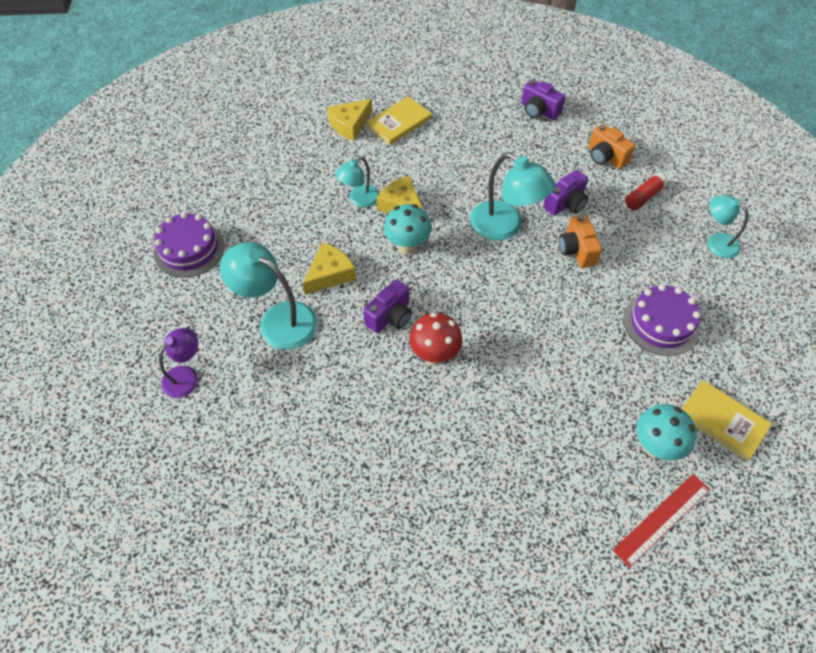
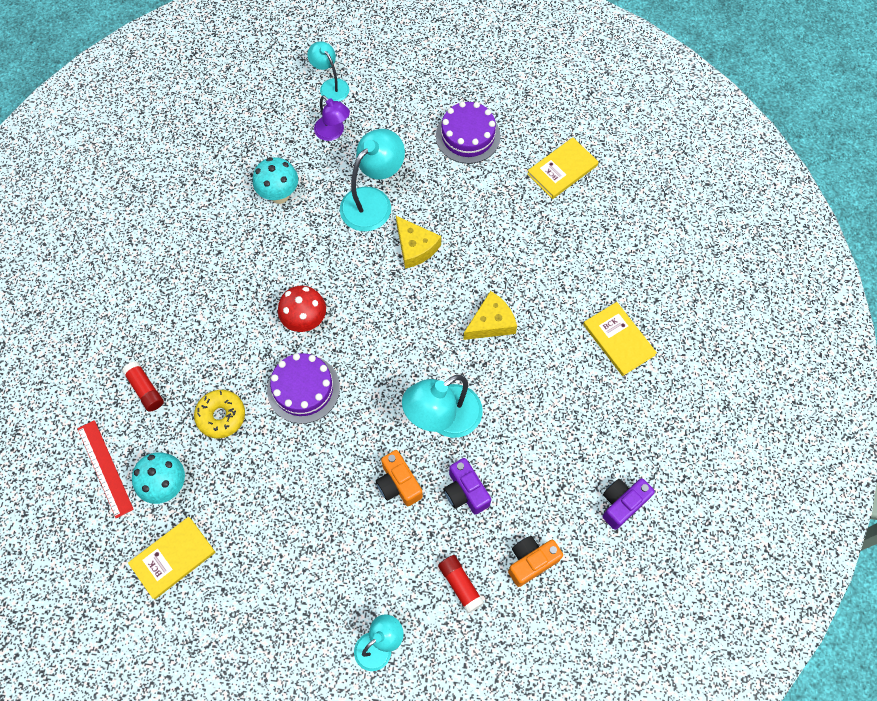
camera: 100 degrees right, 10 degrees up
yellow cheese [327,99,372,141] -> none
turquoise lamp [335,156,380,207] -> turquoise lamp moved to [308,41,349,102]
purple camera [363,279,412,333] -> none
turquoise mushroom [384,204,431,255] -> turquoise mushroom moved to [253,157,298,204]
orange camera [559,214,602,268] -> orange camera turned 120 degrees counterclockwise [376,450,423,506]
purple cake [624,284,701,356] -> purple cake moved to [267,353,340,424]
none -> red glue stick [122,361,164,412]
none -> yellow donut [194,390,245,438]
none -> yellow book [527,137,598,199]

